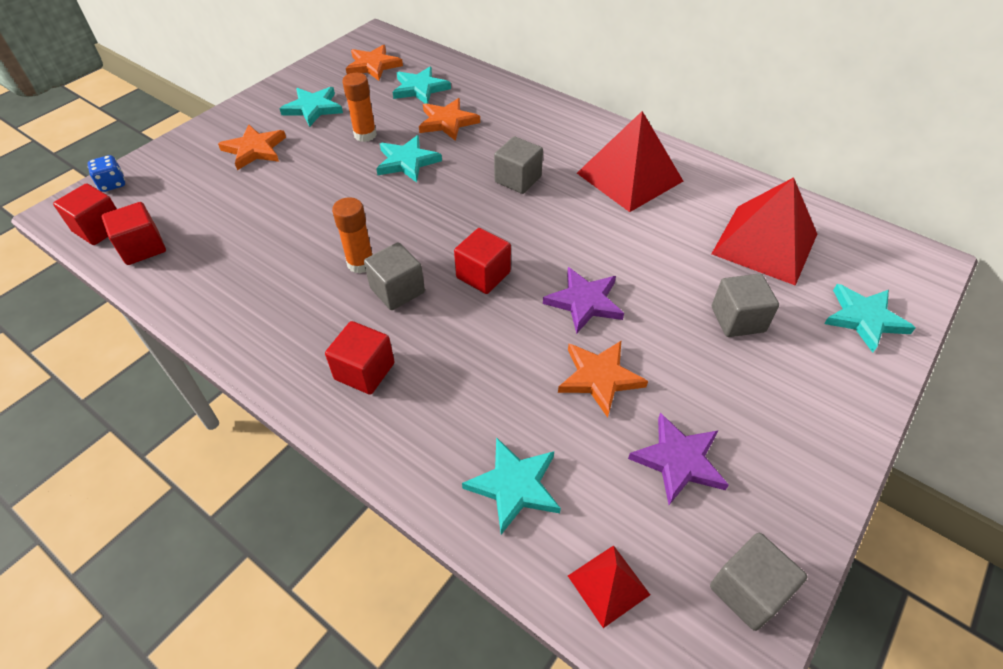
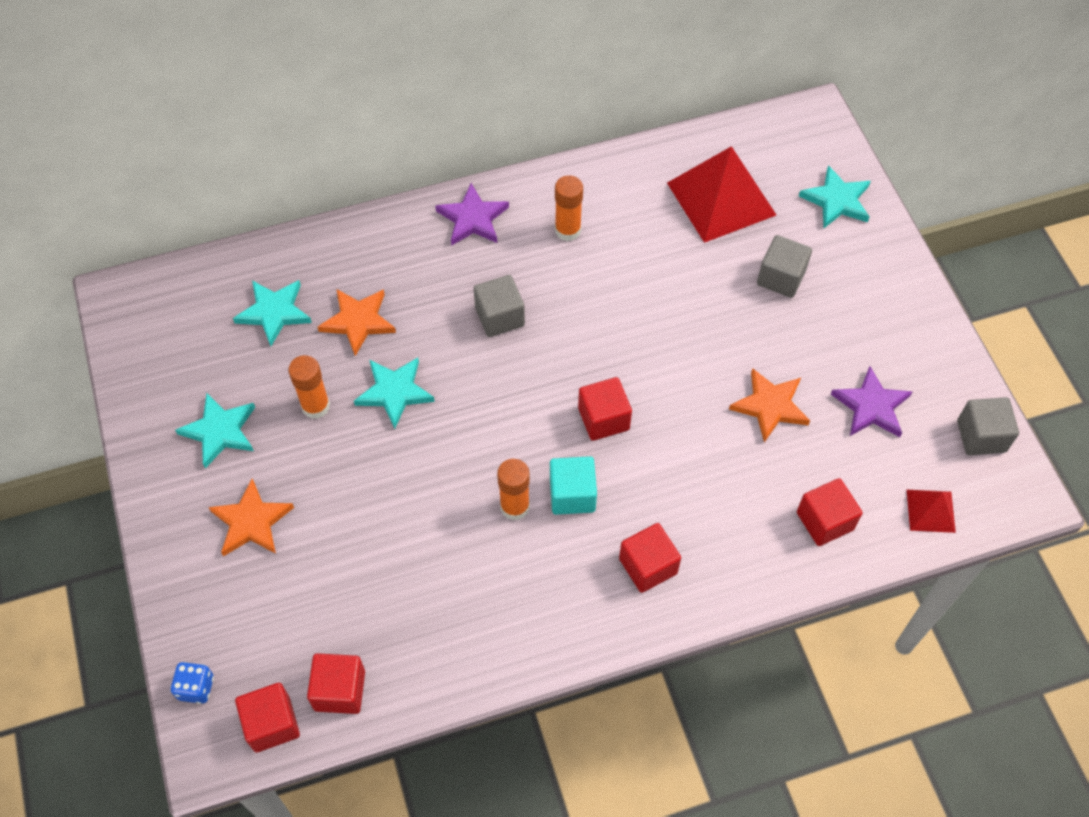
camera: 55 degrees left, 10 degrees up
orange star [346,45,403,81] -> none
grey cube [364,242,425,310] -> turquoise cube [550,456,597,515]
turquoise star [462,437,561,535] -> red cube [797,478,863,546]
purple star [543,267,624,334] -> purple star moved to [435,183,509,246]
red pyramid [577,111,683,212] -> orange glue stick [555,175,583,241]

